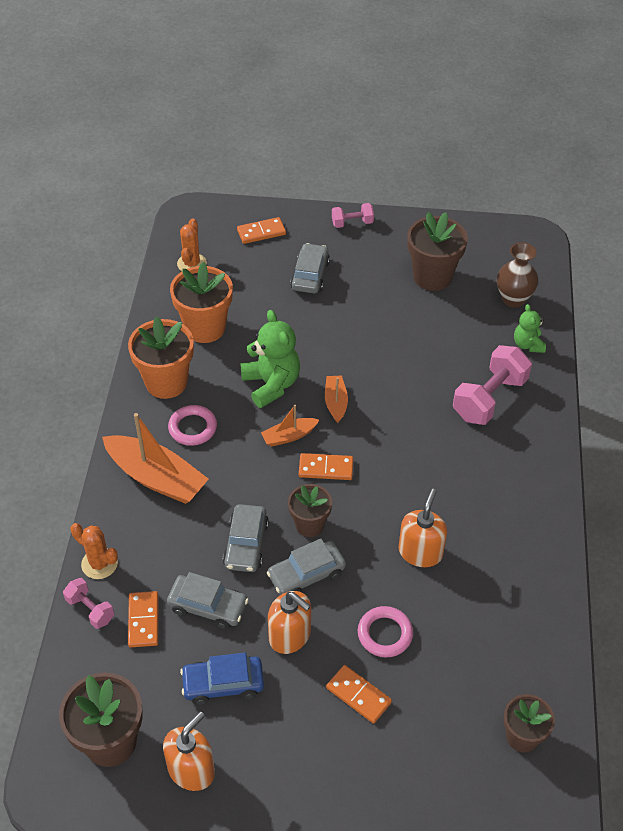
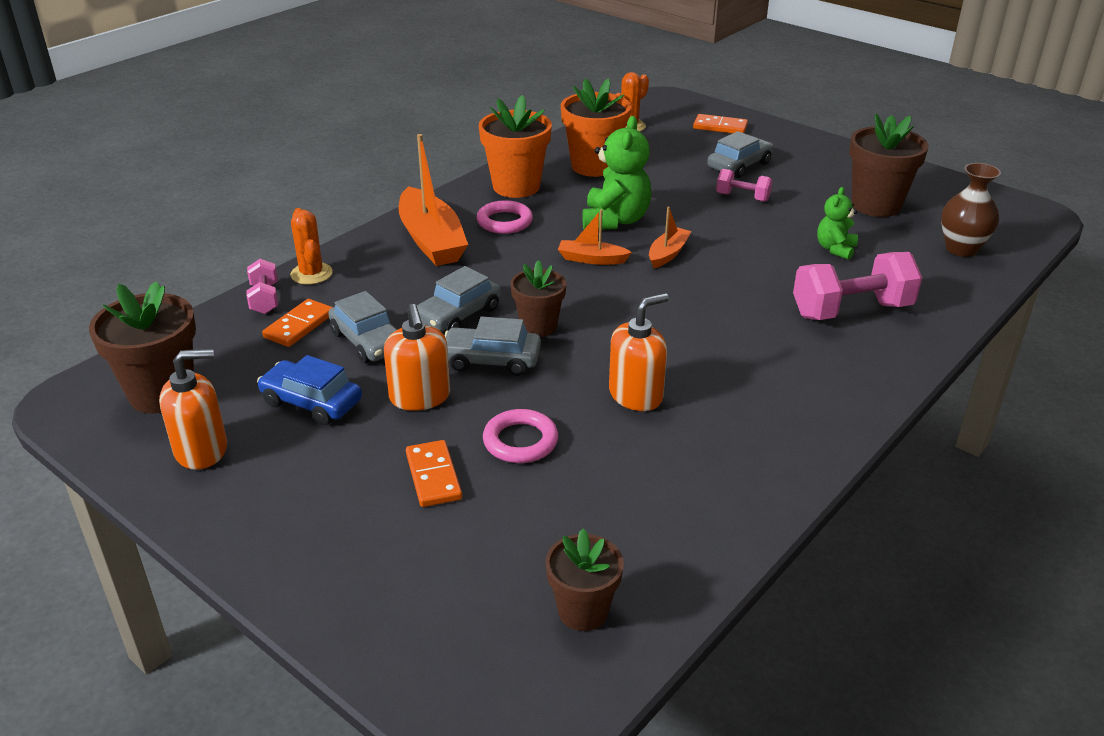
camera: 35 degrees right, 15 degrees down
orange domino [299,453,353,480] -> none
pink dumbbell [332,203,374,228] -> pink dumbbell moved to [716,169,773,202]
green teddy bear [514,304,546,353] -> green teddy bear moved to [817,187,858,260]

